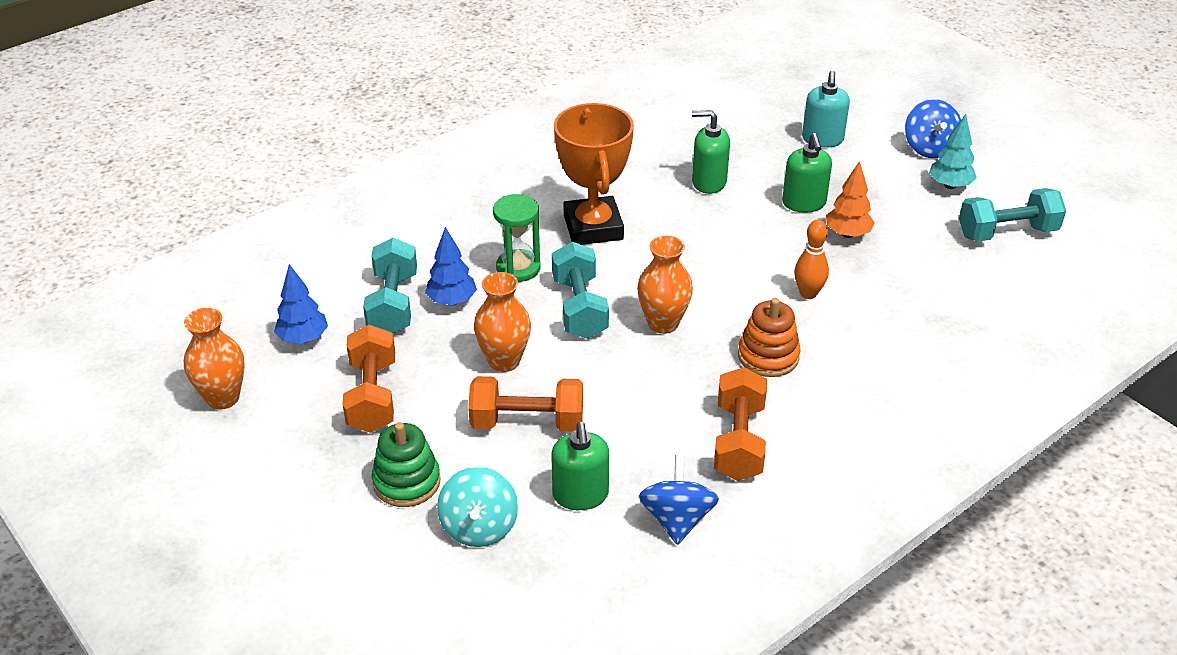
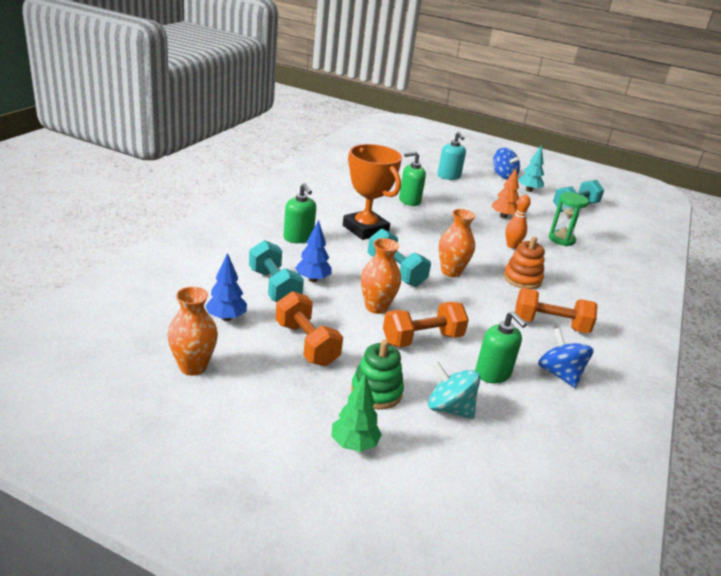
camera: 30 degrees left, 10 degrees down
turquoise spinning top [437,467,518,547] -> turquoise spinning top turned 150 degrees clockwise [428,361,480,419]
green hourglass [493,194,541,282] -> green hourglass moved to [549,192,589,246]
orange dumbbell [714,367,767,481] -> orange dumbbell turned 60 degrees counterclockwise [515,288,597,333]
green soap dispenser [782,133,832,213] -> green soap dispenser moved to [284,183,316,243]
none -> green tree [331,373,382,452]

